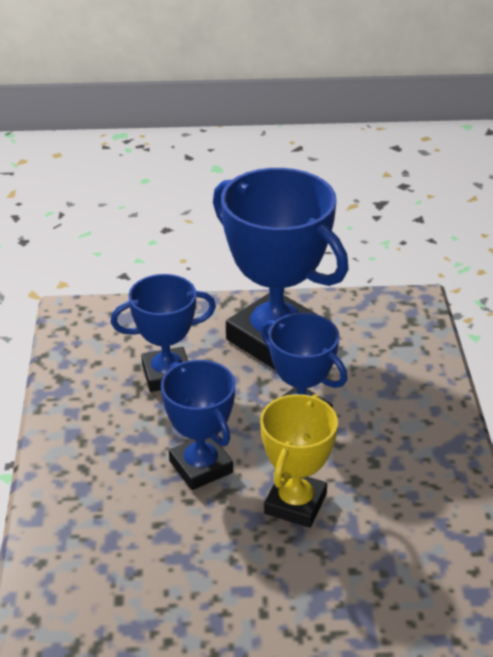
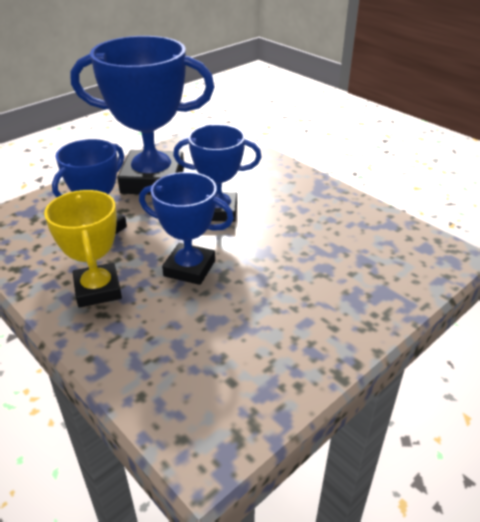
camera: 40 degrees left, 0 degrees up
yellow trophy [260,394,338,528] -> yellow trophy moved to [44,190,122,308]

